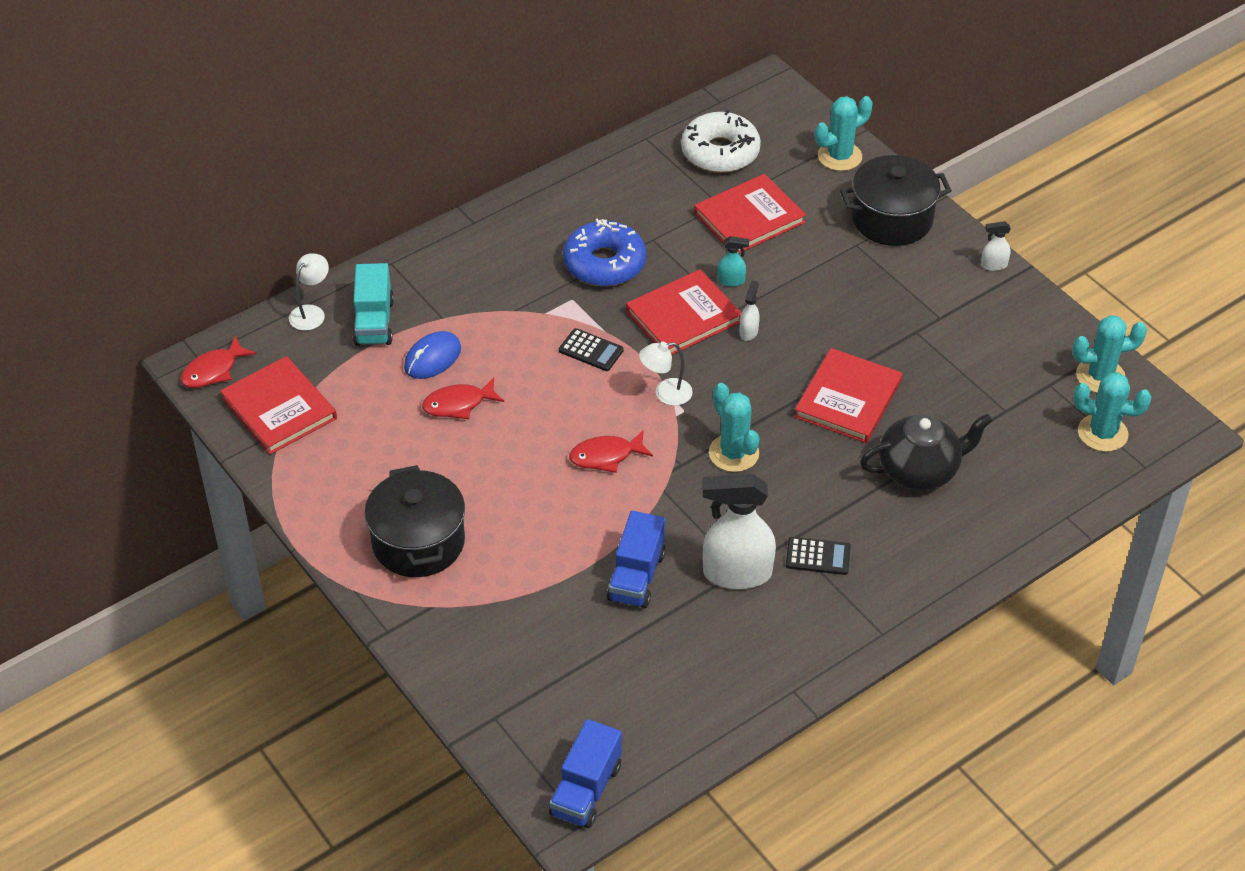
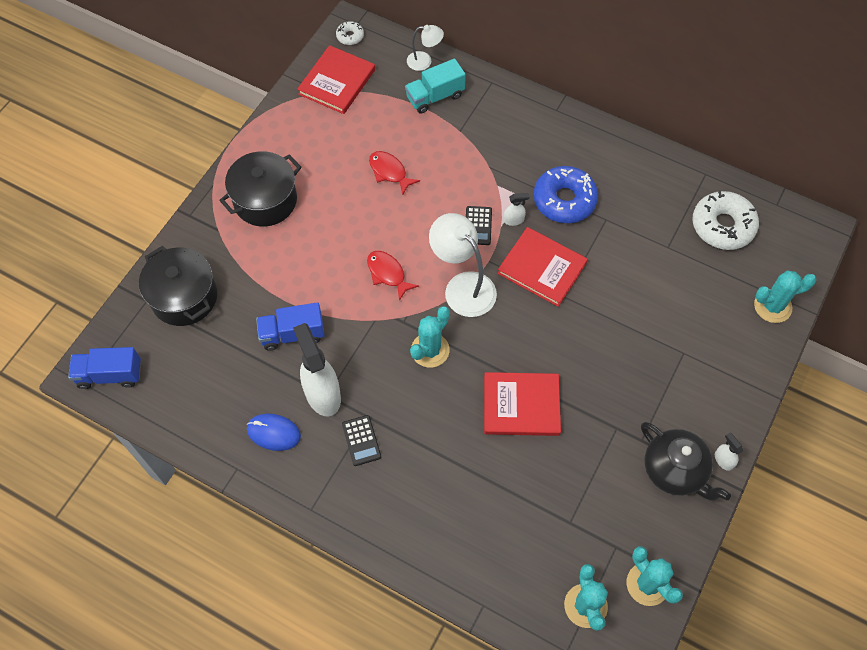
camera: 65 degrees right, 15 degrees up
red fish [181,336,256,388] -> white donut [336,21,364,45]
blue mouse [404,331,461,379] -> blue mouse moved to [247,414,301,451]
white lamp [639,342,693,406] -> white lamp [429,213,497,317], size x1.83
red book [694,174,806,254] -> none
turquoise spray bottle [718,236,749,287] -> none
white spray bottle [739,280,760,341] -> white spray bottle moved to [503,193,529,226]
turquoise cactus [815,96,872,171] -> turquoise cactus turned 45 degrees counterclockwise [754,270,817,323]
black pot [840,155,952,246] -> black pot moved to [139,246,217,326]
black teapot [860,413,993,491] -> black teapot moved to [641,422,731,500]

